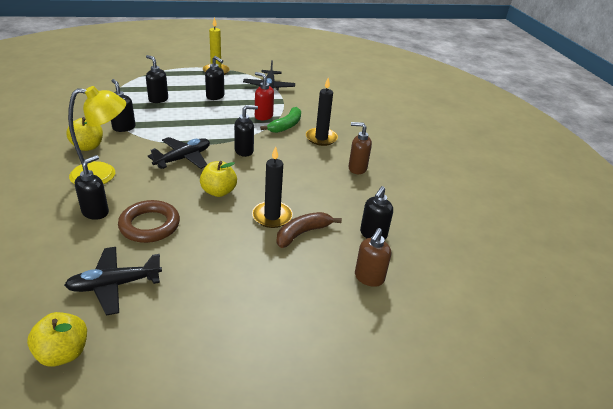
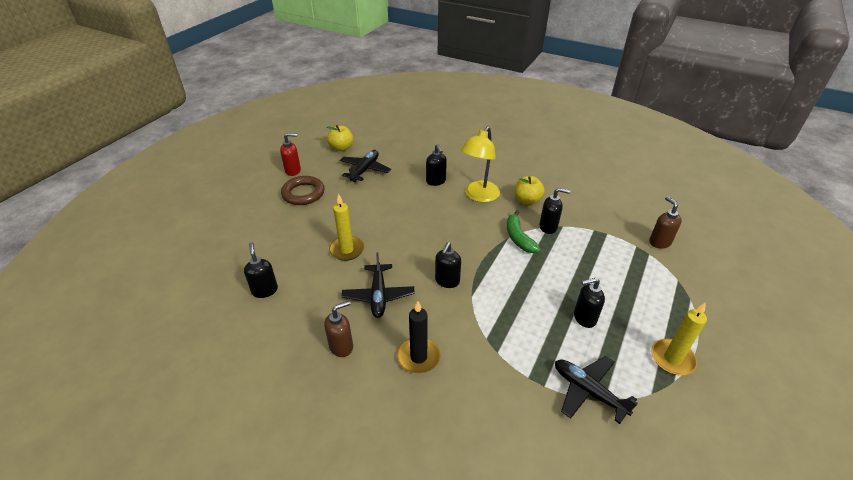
camera: 135 degrees right, 5 degrees up
brown ring [118,200,180,243] -> brown ring moved to [281,176,325,205]
black soap dispenser [146,55,168,103] -> none
black plane [148,137,210,169] -> black plane moved to [342,253,415,318]
yellow apple [200,161,237,197] -> none
black candle [252,146,293,228] -> yellow candle [329,194,364,261]
red soap dispenser [255,72,274,120] -> red soap dispenser moved to [280,133,301,176]
green banana [260,107,301,133] -> green banana moved to [507,210,540,253]
brown banana [276,212,342,248] -> none
brown soap dispenser [355,228,391,287] -> brown soap dispenser moved to [649,196,682,249]

